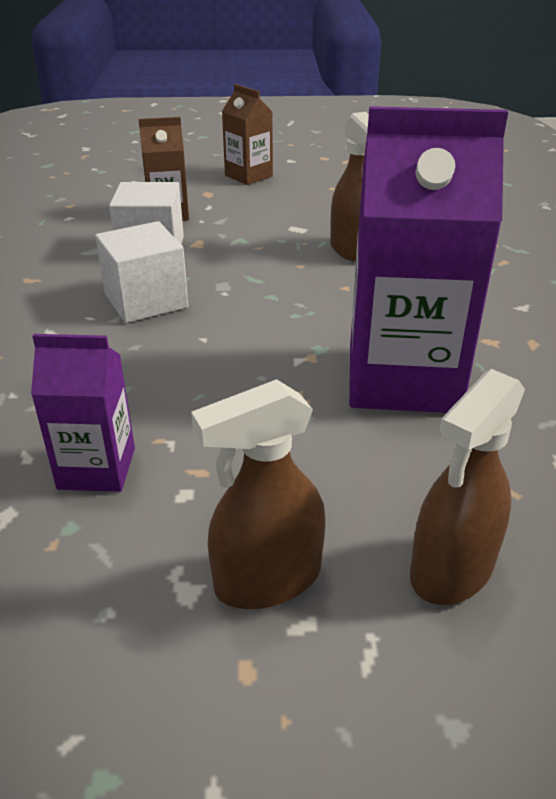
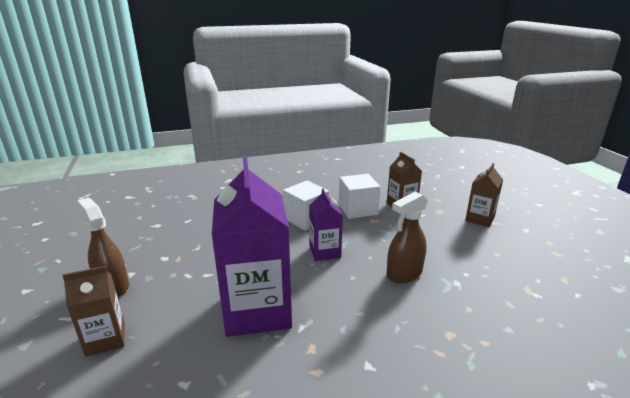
camera: 75 degrees right, 10 degrees down
purple carton [31,334,135,492] -> purple carton moved to [309,189,343,261]
brown spray bottle [410,369,525,605] -> brown carton [62,266,125,357]

